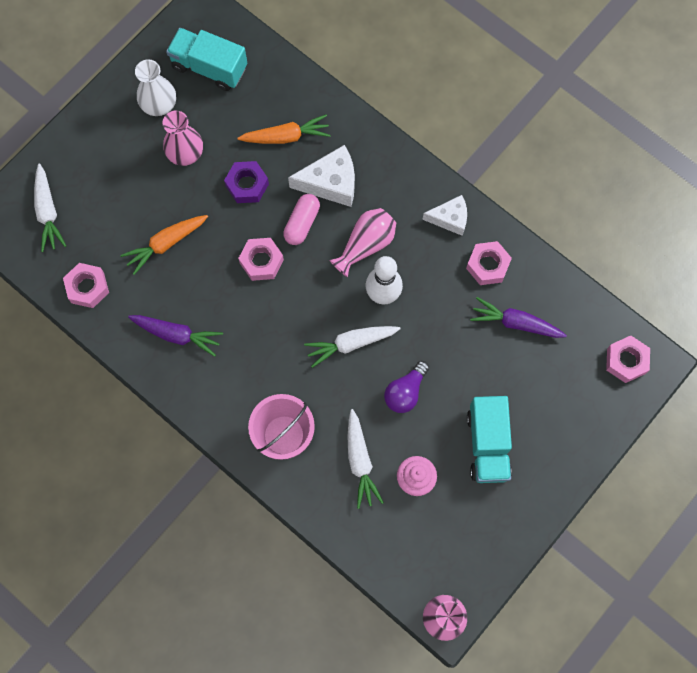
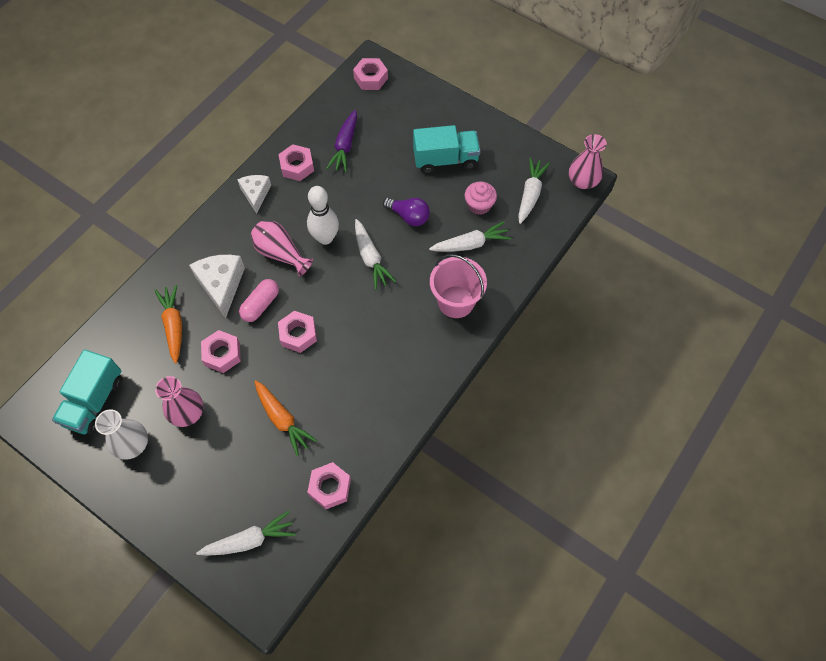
camera: 95 degrees left, 10 degrees down
purple carrot [128,315,223,357] -> none
purple nut [224,161,269,203] -> pink nut [201,330,241,373]
pink capsule [283,194,320,245] -> pink capsule turned 75 degrees counterclockwise [239,279,279,322]
none -> white carrot [518,158,550,224]

